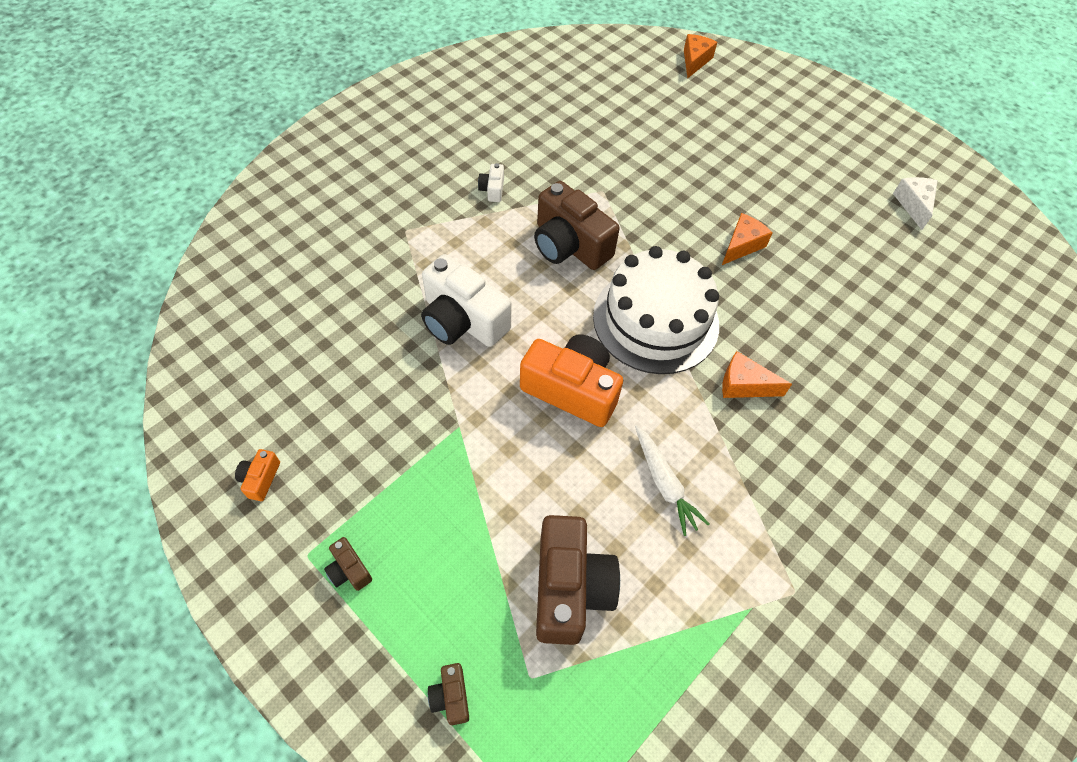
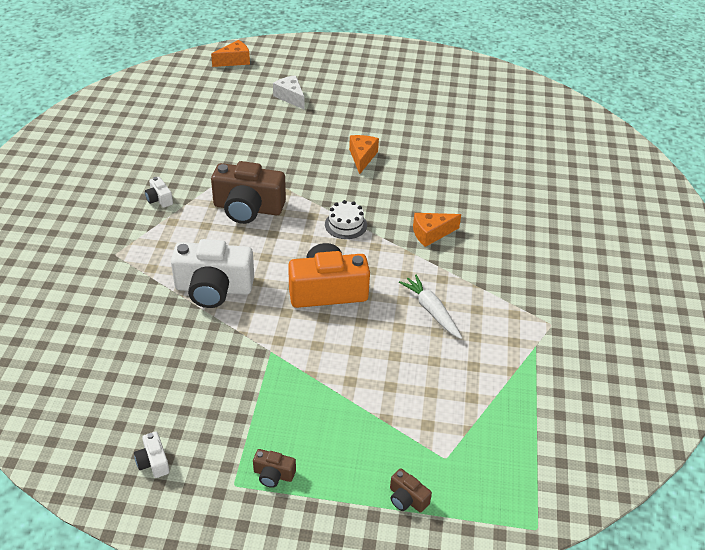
camera: 35 degrees left, 15 degrees down
orange camera [235,449,280,501] -> white camera [134,431,170,478]
brown camera [536,515,620,645] -> none
white cake [593,246,719,374] -> white cake [325,200,367,239], size x0.42
white carrot [635,425,709,536] -> white carrot turned 150 degrees counterclockwise [399,274,462,339]
orange cheese [684,34,717,78] -> orange cheese turned 75 degrees clockwise [211,40,250,67]
white cheese [893,177,938,230] -> white cheese moved to [273,75,304,109]

